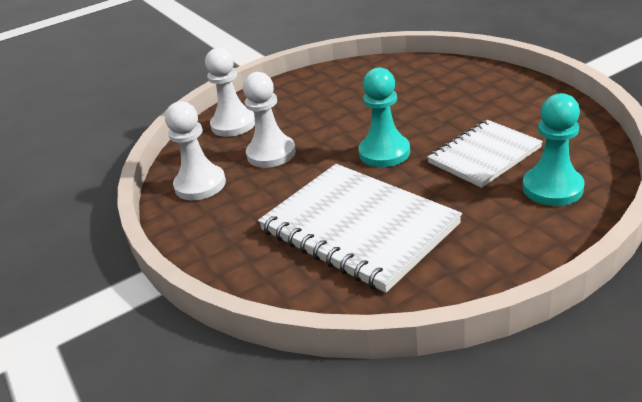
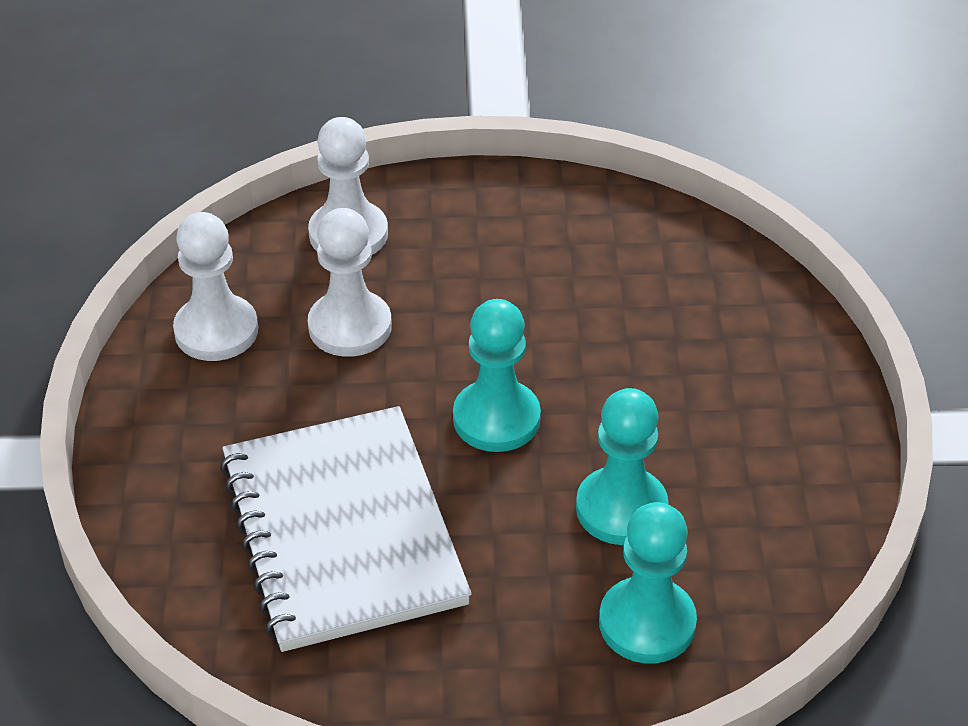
camera: 25 degrees right, 10 degrees up
white notebook [427,120,543,188] -> turquoise pawn [576,388,669,545]

